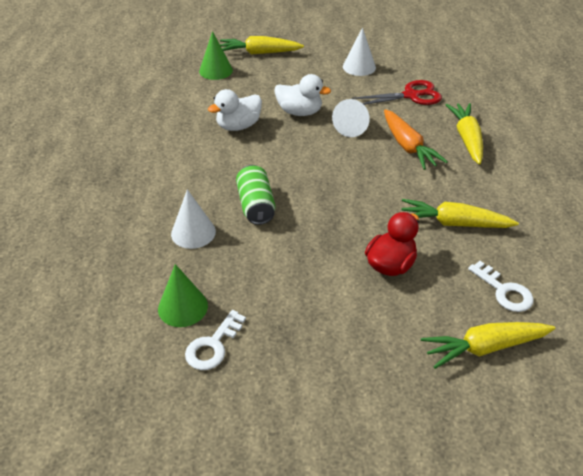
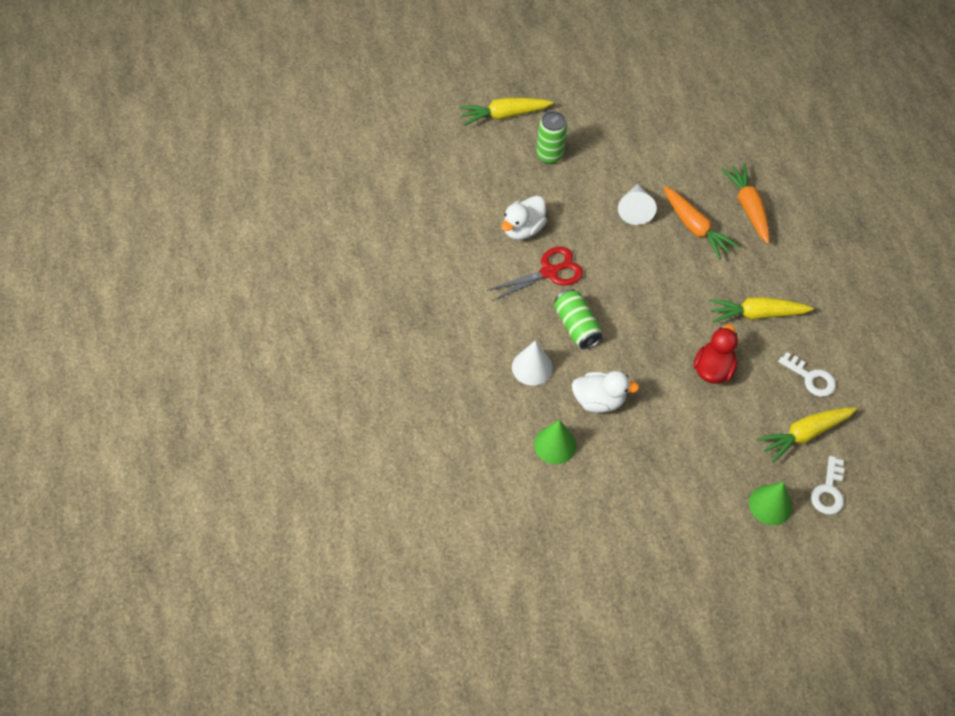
camera: 15 degrees left, 15 degrees up
white key [185,310,246,370] -> white key moved to [811,456,844,515]
green cone [199,31,233,80] -> green cone moved to [749,482,792,526]
white duck [274,74,331,116] -> white duck moved to [572,371,639,413]
white cone [343,27,376,76] -> none
red scissors [352,80,442,105] -> red scissors moved to [487,247,583,301]
yellow carrot [446,103,483,165] -> orange carrot [721,163,770,244]
none -> green can [536,111,567,164]

